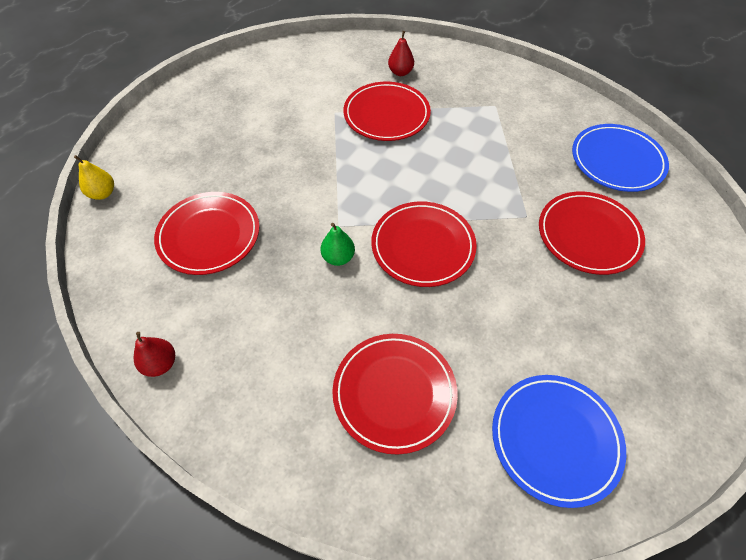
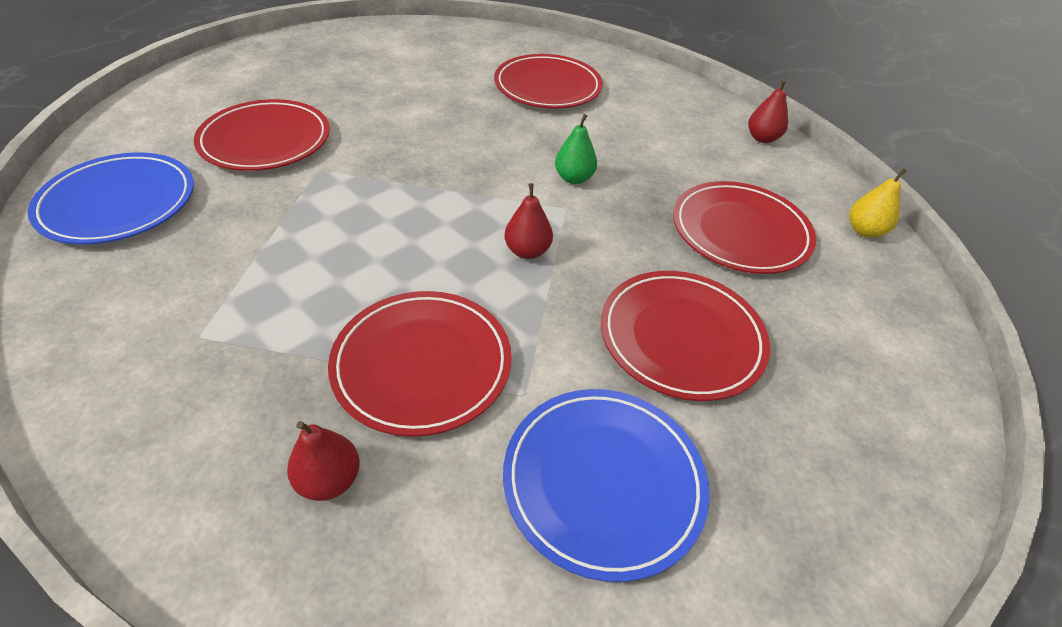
camera: 170 degrees left, 10 degrees down
yellow pear [74,155,114,200] -> yellow pear moved to [849,168,907,238]
red plate [371,201,477,287] -> red plate moved to [601,271,770,401]
blue plate [492,375,626,508] -> blue plate moved to [503,389,710,582]
none -> red pear [505,183,553,259]

